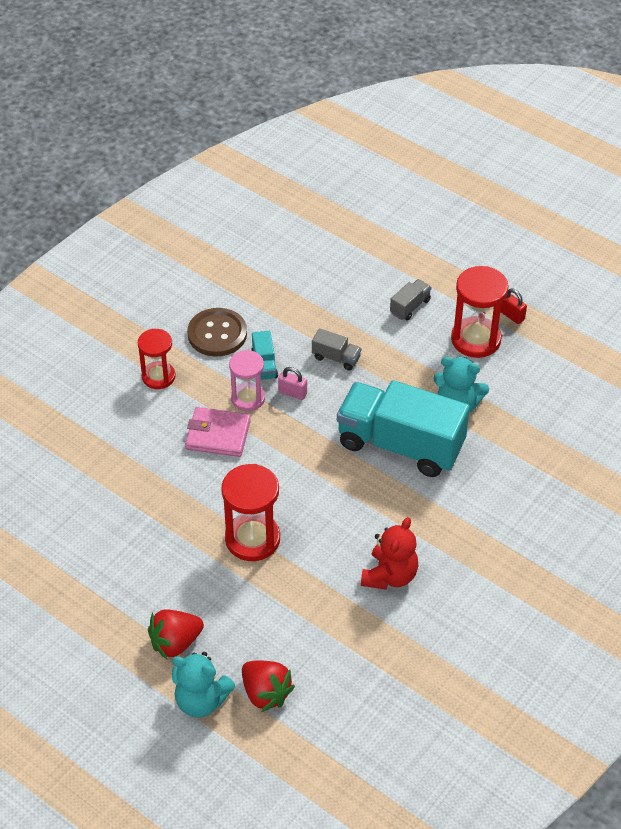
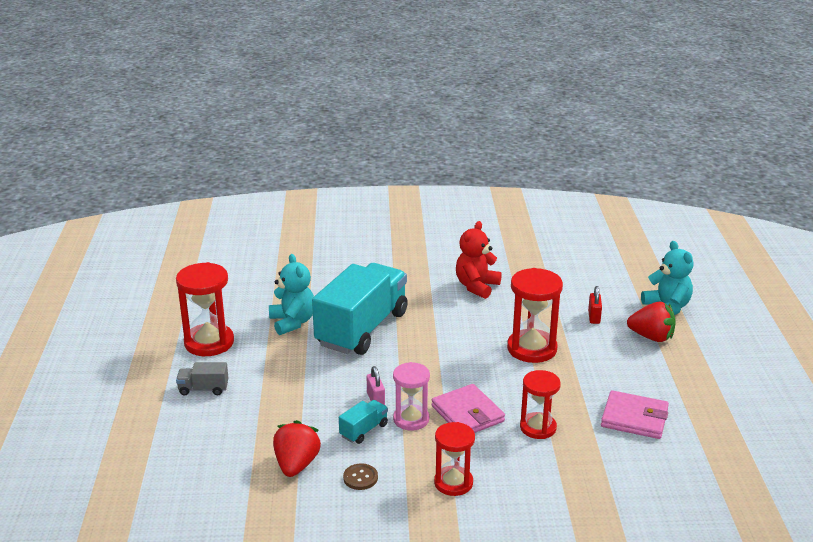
camera: 130 degrees left, 20 degrees down
brown button [188,308,247,357] -> brown button [343,463,378,490], size x0.50
red strawberry [242,660,295,712] -> red strawberry moved to [273,420,321,477]
grey truck [312,328,362,370] -> none
turquoise truck [337,380,470,477] -> turquoise truck turned 135 degrees counterclockwise [312,263,408,355]
red teddy bear [361,517,418,590] -> red teddy bear turned 45 degrees counterclockwise [456,221,502,299]
red padlock [500,288,527,324] -> red padlock moved to [588,286,602,324]
none -> red hourglass [520,370,561,439]
none -> pink wallet [601,390,669,439]

